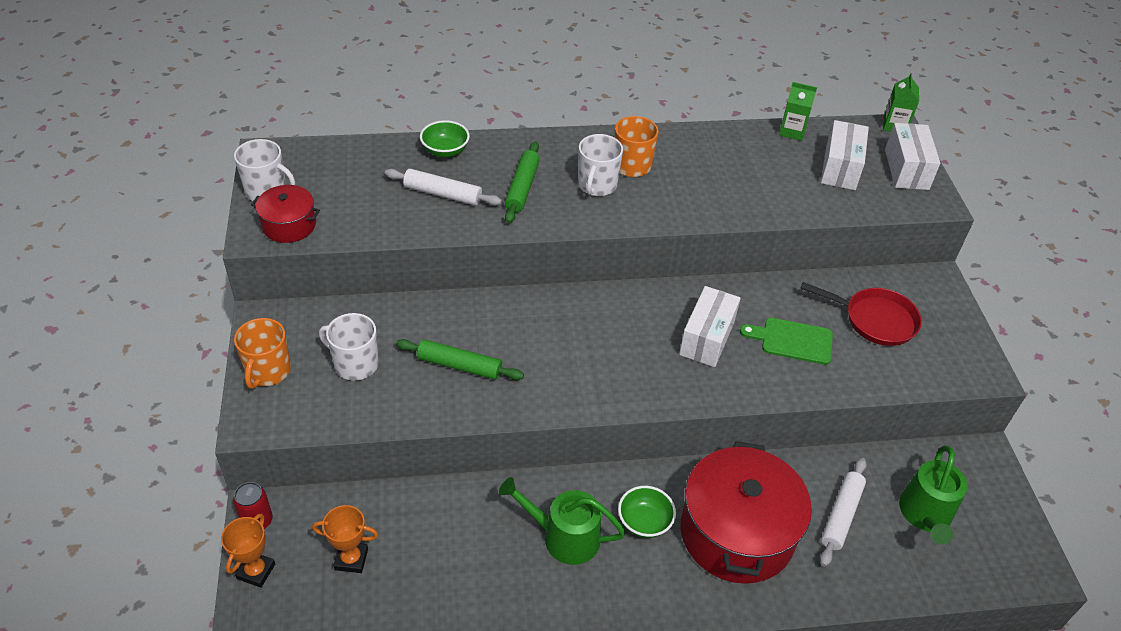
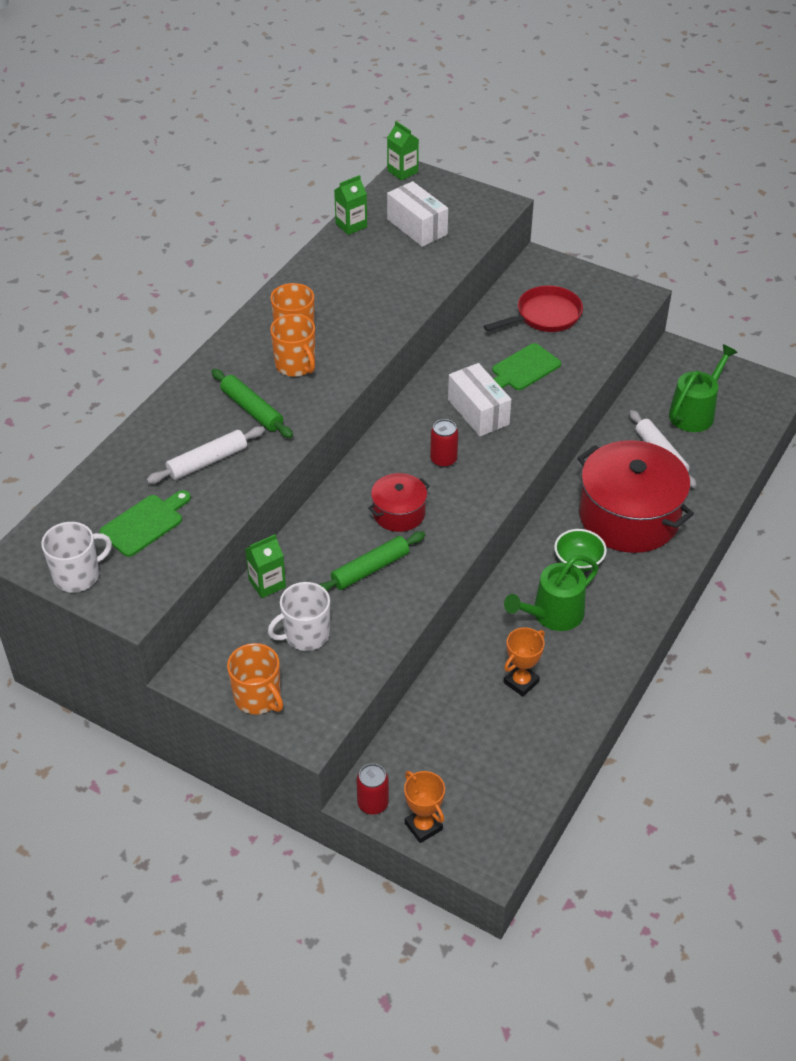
camera: 50 degrees left, 0 degrees up
red pot [251,185,320,243] -> red pot moved to [368,473,430,532]
orange trophy [312,505,378,573] -> orange trophy moved to [504,627,545,697]
green bowl [420,120,470,158] -> none
white mug [578,134,623,196] -> orange mug [270,314,315,377]
white box [885,123,940,190] -> none
green watering can [899,446,968,545] -> green watering can turned 105 degrees counterclockwise [669,344,738,432]
none -> green cutting board [100,490,191,557]
none -> green carton [245,534,286,598]
none -> red can [430,419,458,468]

